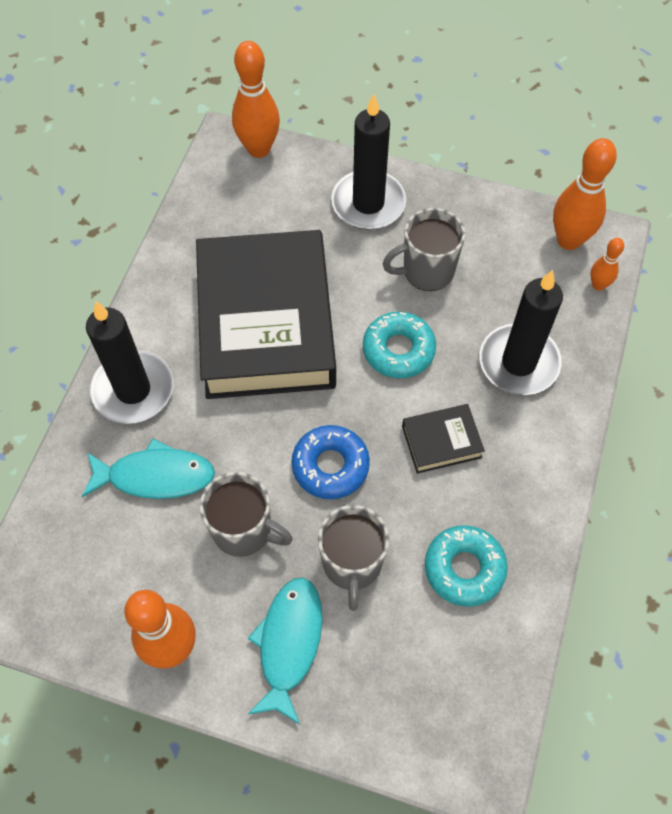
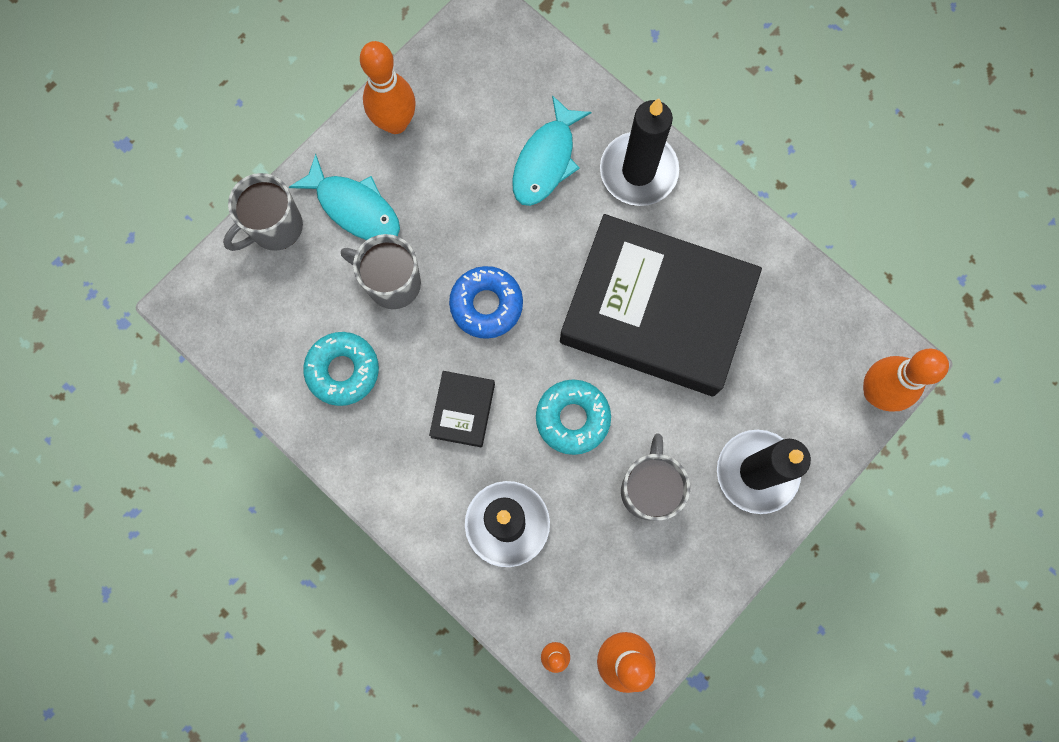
camera: 115 degrees right, 15 degrees up
grey mug [200,472,293,557] -> grey mug moved to [223,173,303,251]

